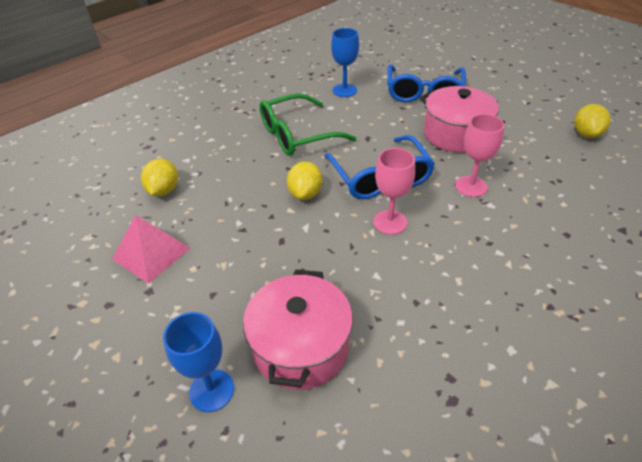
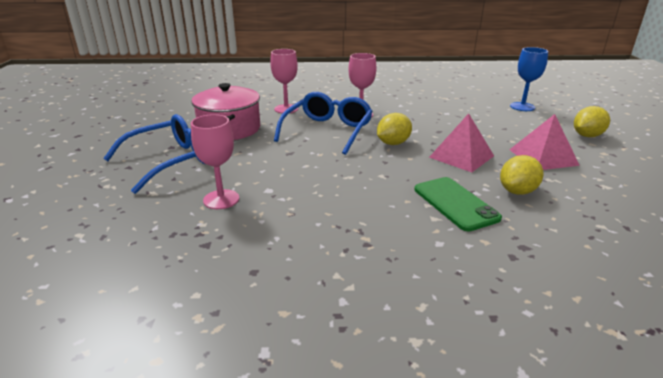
camera: 140 degrees left, 15 degrees down
pink pot [243,270,353,390] -> none
green glasses [260,93,356,156] -> none
blue goblet [331,28,359,97] -> pink goblet [191,114,239,209]
yellow lemon [574,104,611,138] -> yellow lemon moved to [574,106,610,137]
none -> green phone [414,177,502,231]
none -> pink pyramid [429,113,494,172]

